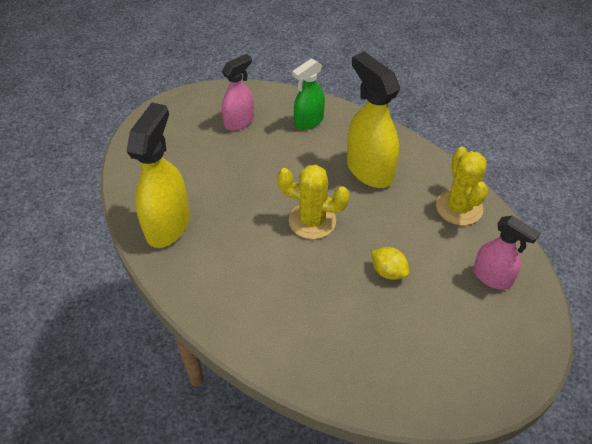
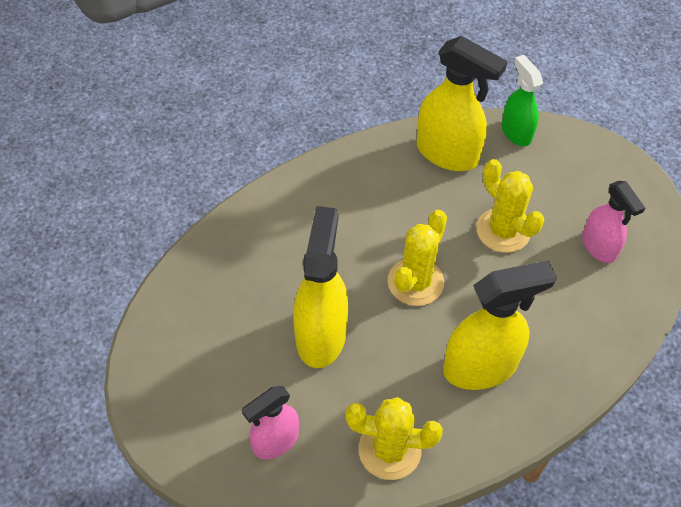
camera: 105 degrees right, 5 degrees up
green spray bottle [292,58,325,130] -> green spray bottle moved to [502,55,543,146]
yellow lemon [371,247,409,280] -> yellow spray bottle [293,206,348,368]
none -> yellow cactus [477,159,544,253]

